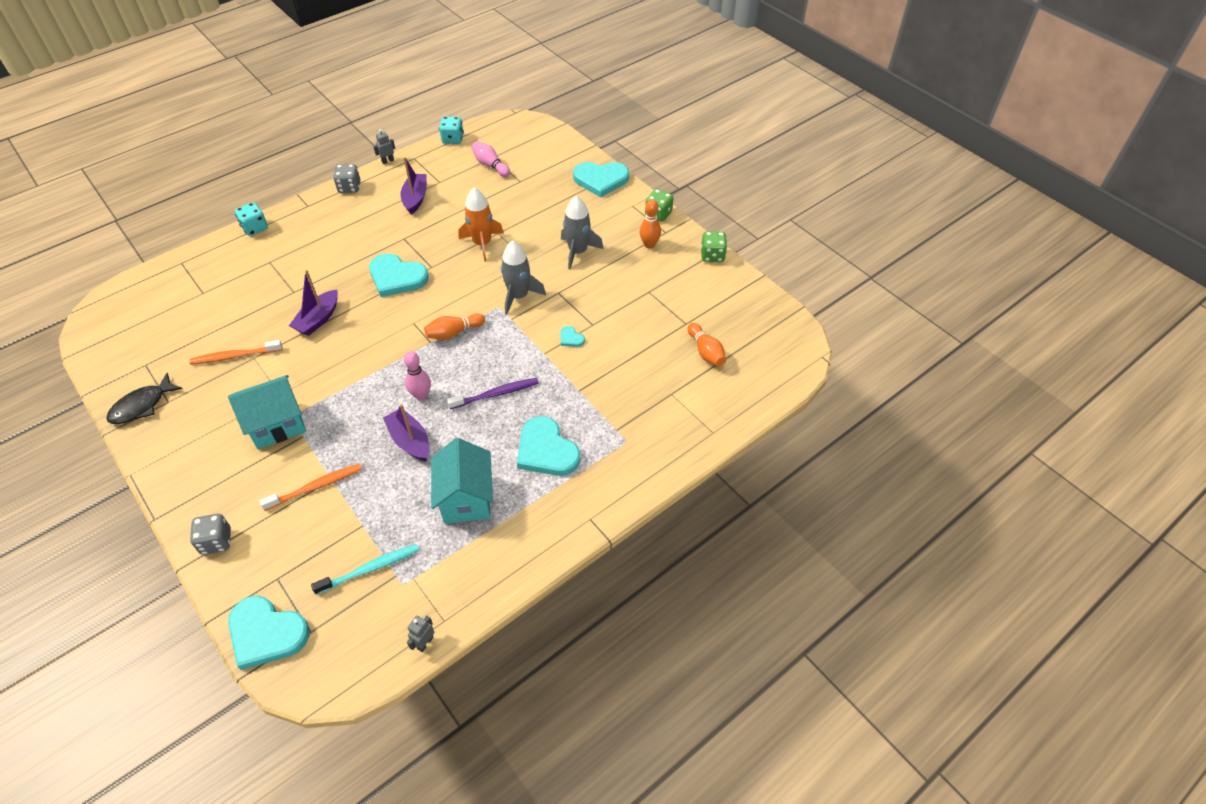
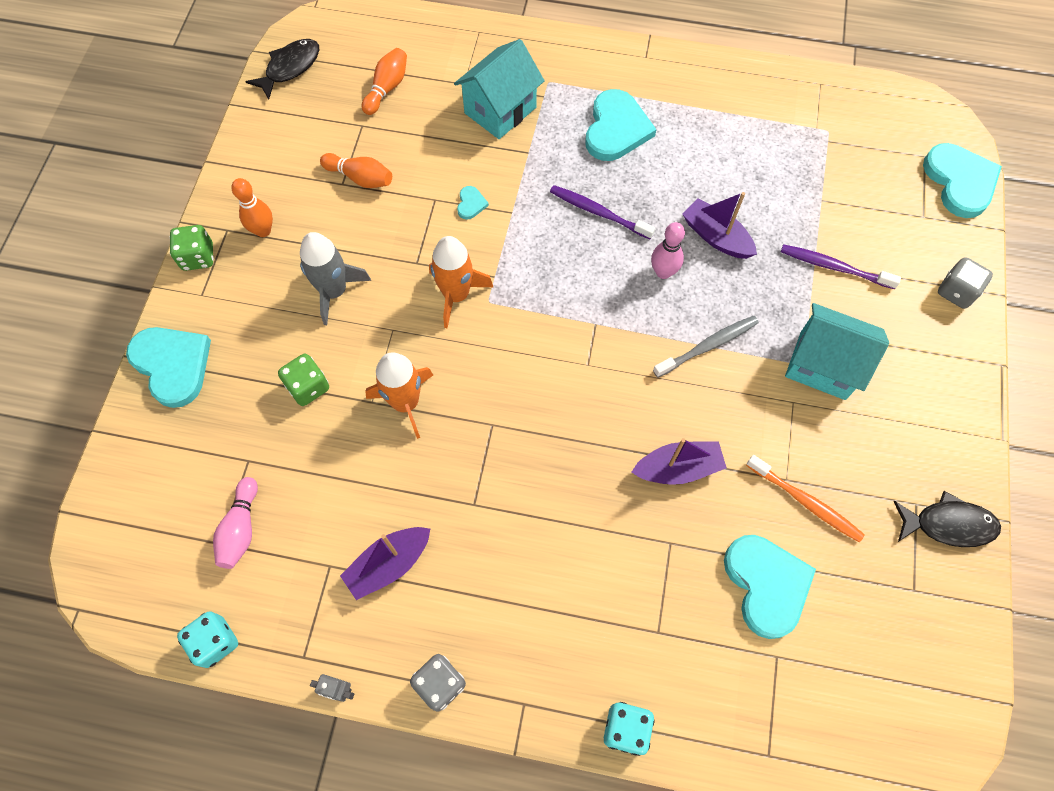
camera: 130 degrees left, 15 degrees up
orange toothbrush [260,464,362,511] -> purple toothbrush [781,244,901,289]
turquoise toothbrush [311,544,419,595] -> none
turquoise heart [369,253,429,297] -> turquoise heart moved to [724,535,816,639]
purple boat [383,404,429,462] -> purple boat turned 120 degrees clockwise [682,192,757,259]
grey robot [407,616,434,652] -> none
orange bowling pin [424,313,485,340] -> orange bowling pin moved to [320,153,392,188]
turquoise house [431,438,493,524] -> turquoise house moved to [454,39,545,139]
grey rocket [501,241,546,315] -> orange rocket [429,236,493,328]
green dice [701,231,727,262] -> green dice moved to [278,354,329,406]
none -> black fish [246,39,319,100]
none -> grey toothbrush [653,316,759,378]

